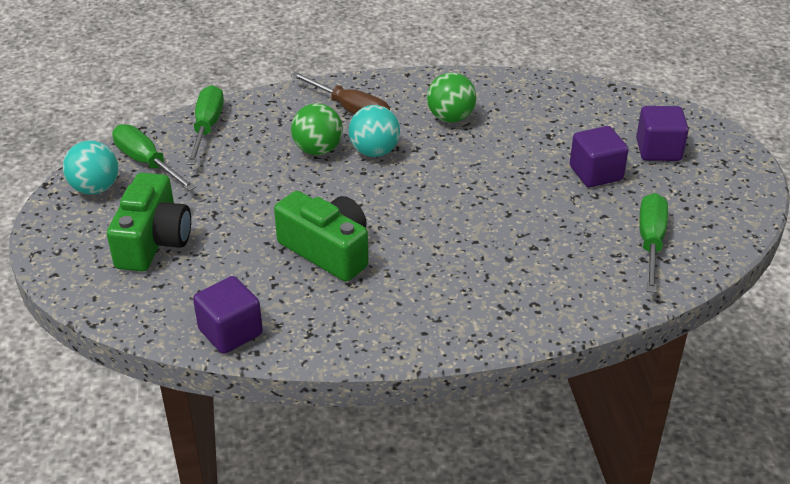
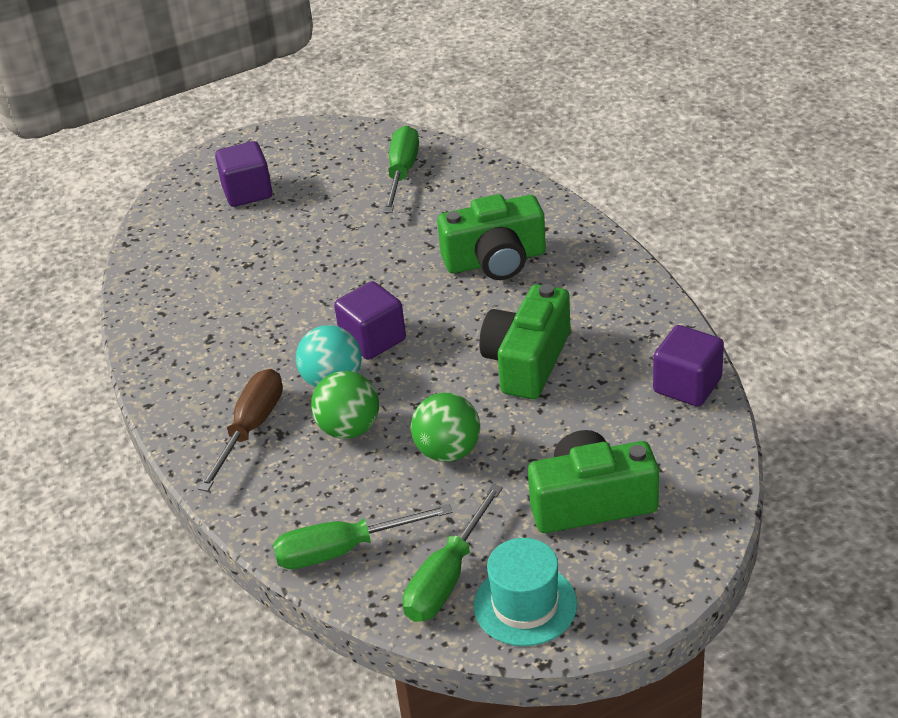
camera: 105 degrees left, 0 degrees up
turquoise ball [63,141,119,194] -> turquoise hat [474,538,577,646]
green ball [427,72,477,122] -> green ball moved to [411,393,480,462]
purple cube [570,126,629,187] -> purple cube moved to [334,281,406,360]
green screwdriver [639,193,668,293] -> green screwdriver turned 105 degrees clockwise [383,126,419,213]
none -> green camera [437,194,546,280]

